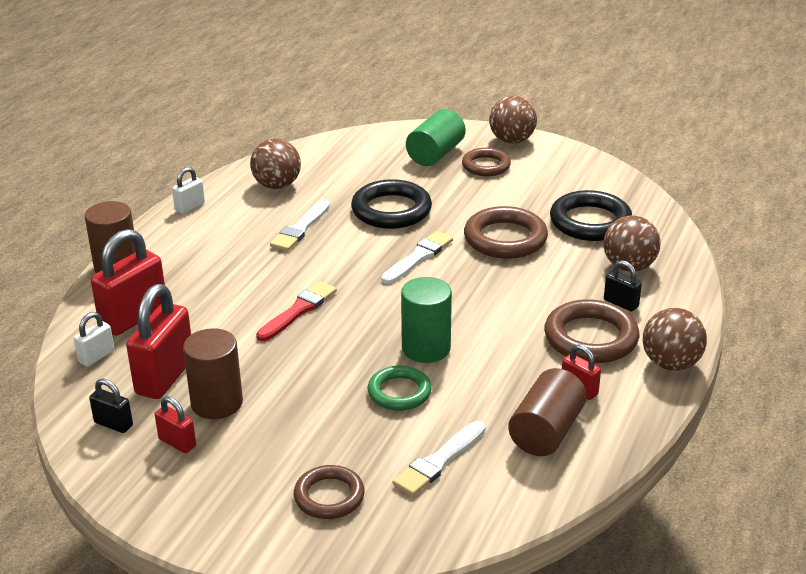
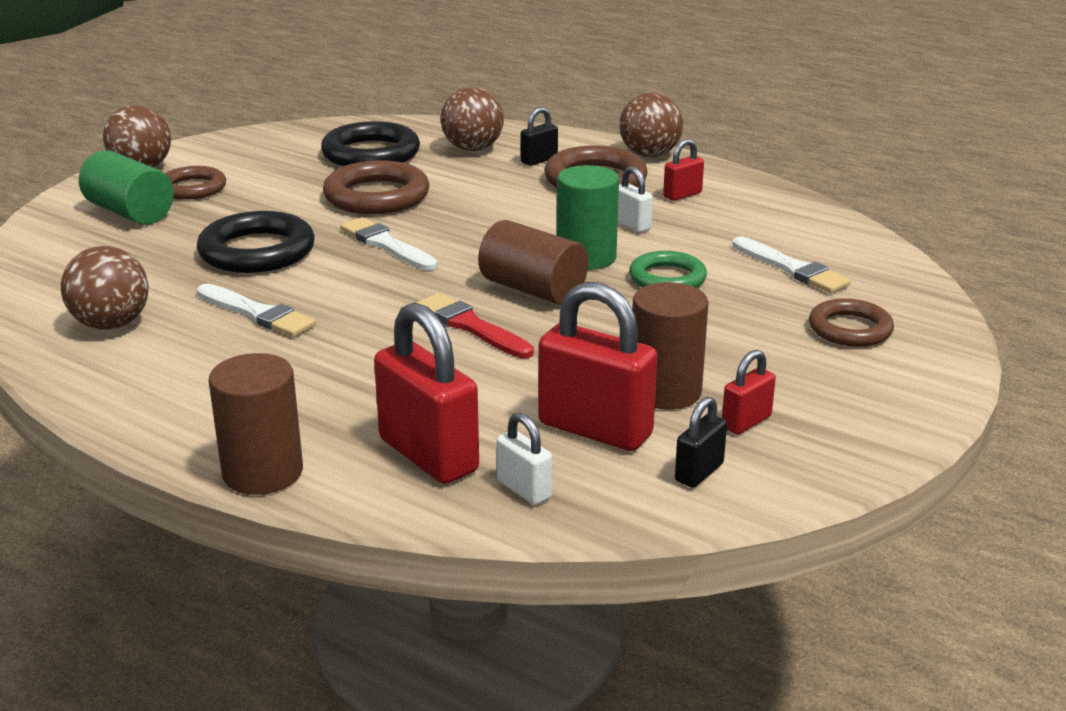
camera: 80 degrees left, 5 degrees down
white padlock [172,167,205,214] -> white padlock moved to [618,166,653,233]
brown cylinder [508,368,587,456] -> brown cylinder moved to [478,220,588,305]

